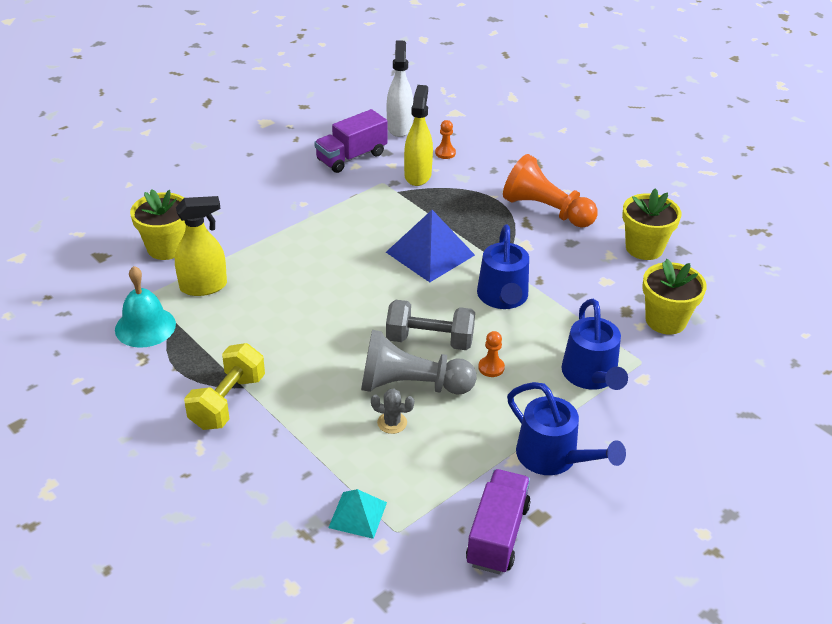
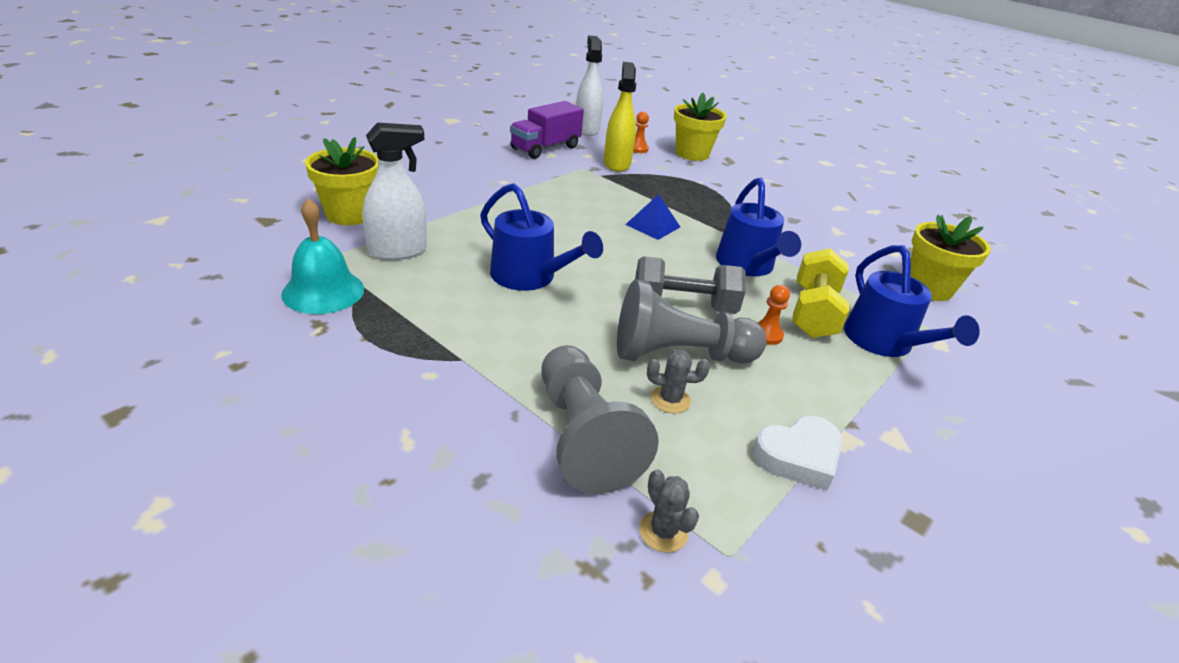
camera: 10 degrees left, 5 degrees down
yellow spray bottle [175,196,227,296] -> white spray bottle [363,122,427,260]
yellow dumbbell [184,343,265,430] -> yellow dumbbell moved to [792,248,849,338]
turquoise pyramid [328,489,387,539] -> grey cactus [639,469,699,552]
blue pyramid [386,210,475,282] -> blue pyramid [625,194,680,240], size x0.57
purple truck [466,469,531,574] -> none
orange pawn [503,154,598,228] -> none
blue watering can [507,382,626,475] -> blue watering can moved to [480,183,603,291]
yellow flower pot [622,188,681,260] -> yellow flower pot moved to [674,93,727,161]
none -> grey pawn [541,345,659,494]
none -> white heart [752,416,843,491]

